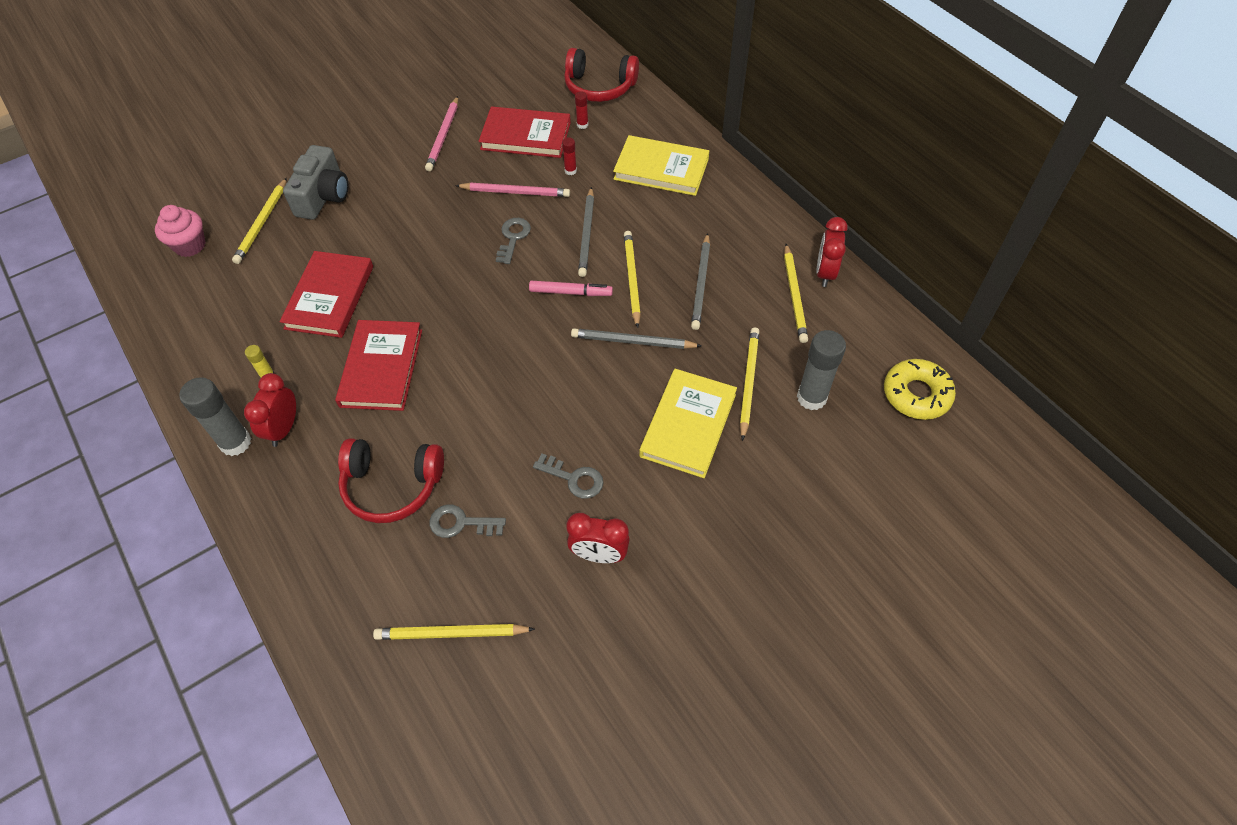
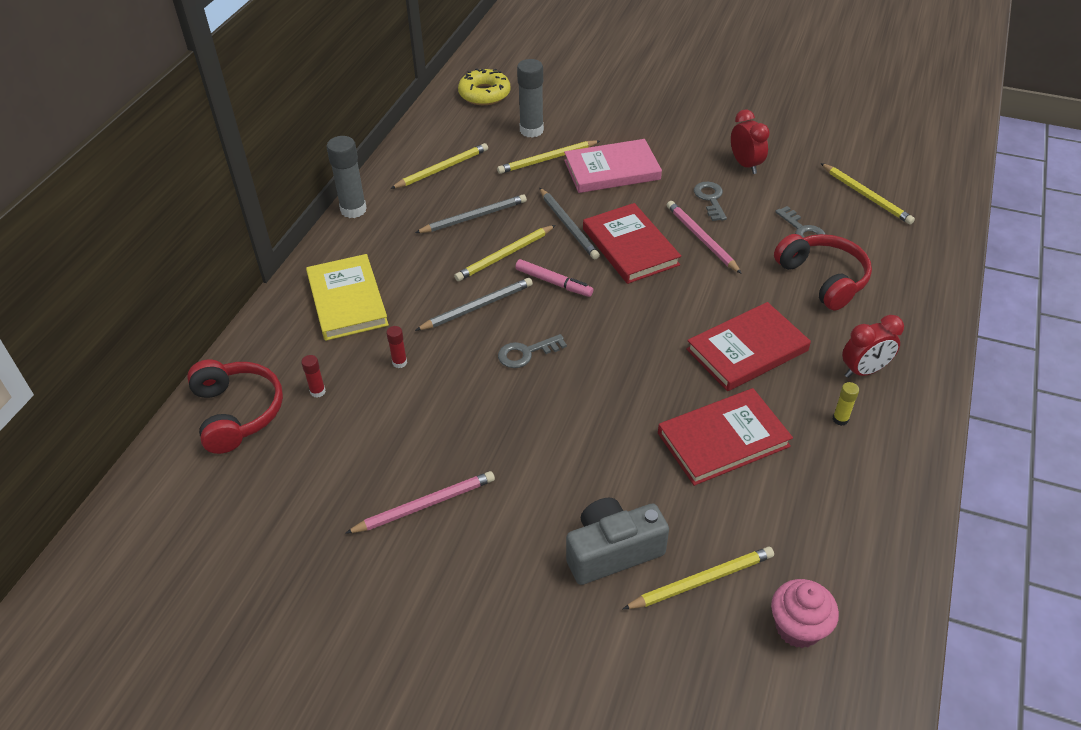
camera: 125 degrees left, 10 degrees down
grey glue stick [179,377,251,456] -> grey glue stick moved to [327,136,367,218]
pink pencil [455,183,570,197] -> pink pencil moved to [667,201,742,274]
red book [479,106,571,158] -> red book moved to [583,203,681,284]
pink marker [529,281,613,296] -> pink marker turned 150 degrees clockwise [515,259,593,297]
yellow book [639,369,737,478] -> pink book [564,139,662,193]
red clock [816,217,848,287] -> none

